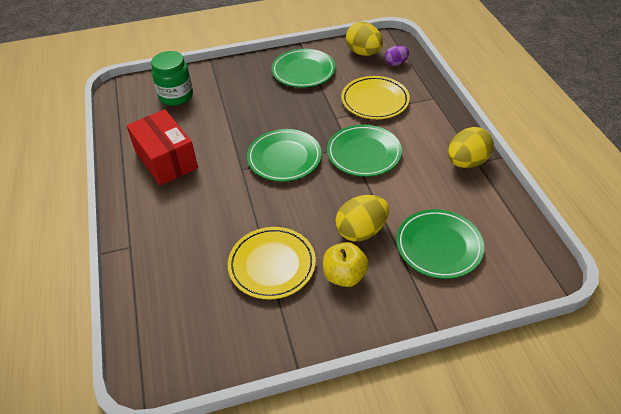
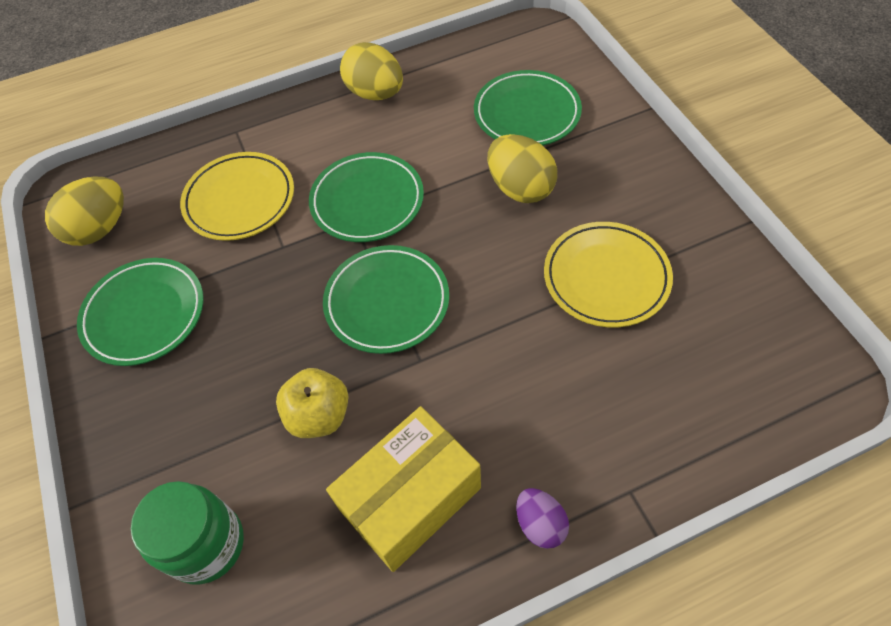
camera: 95 degrees left, 10 degrees up
red box [126,109,198,186] -> yellow box [326,406,481,572]
yellow apple [323,242,369,287] -> yellow apple moved to [276,368,349,438]
purple egg [385,45,409,66] -> purple egg moved to [516,488,569,549]

